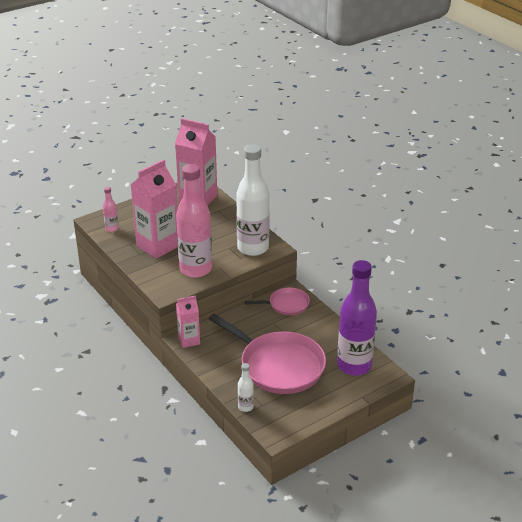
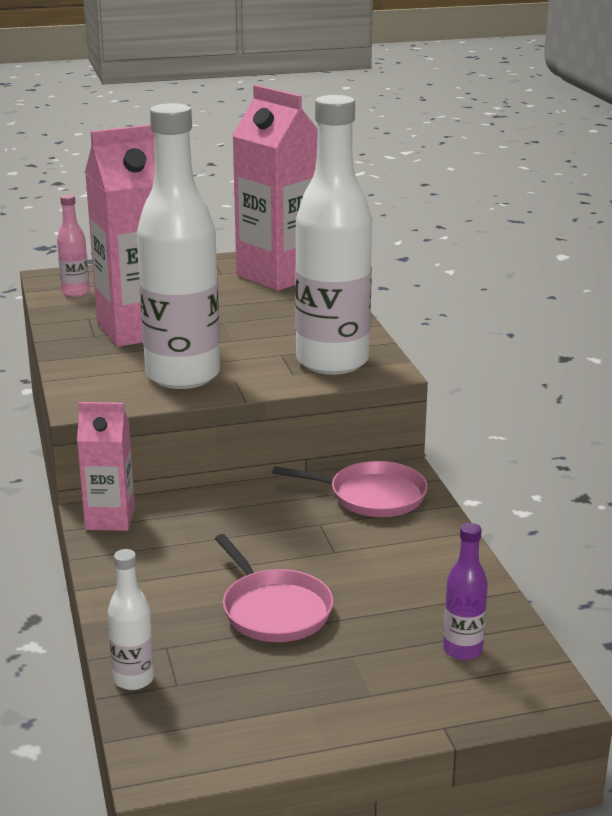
camera: 20 degrees right, 10 degrees down
pink bottle [176,164,212,278] -> white bottle [137,103,220,389]
pink pan [209,314,326,394] -> pink pan [215,534,334,642], size x0.51
purple bottle [337,260,377,376] -> purple bottle [443,523,488,660], size x0.43

